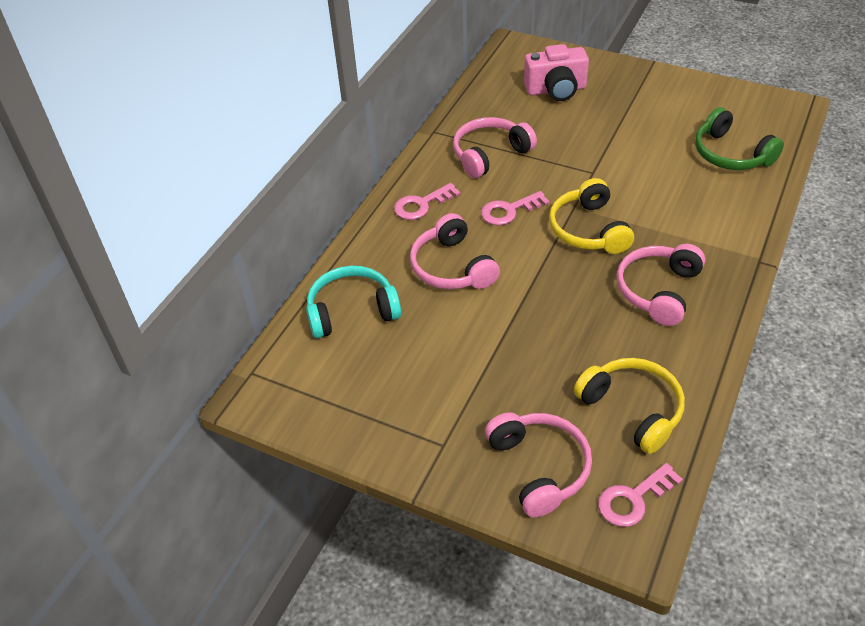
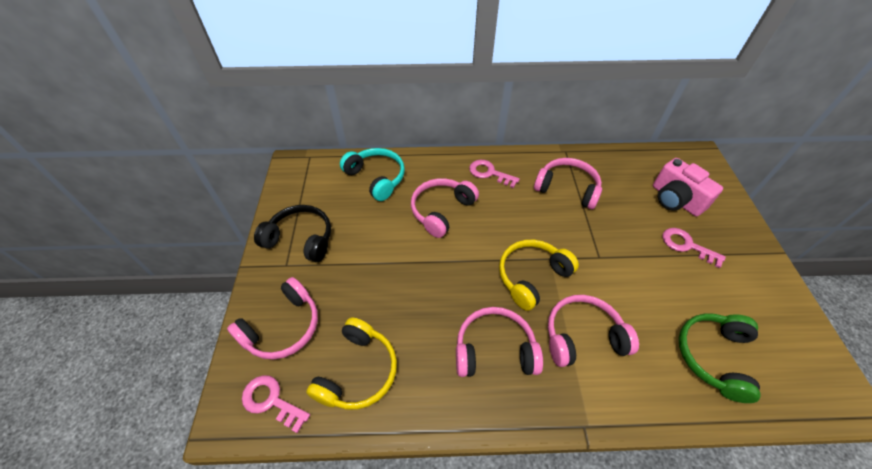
camera: 60 degrees right, 5 degrees up
pink key [481,191,550,226] -> pink key moved to [662,228,726,268]
none -> black headphones [254,205,331,262]
none -> pink headphones [548,295,639,367]

